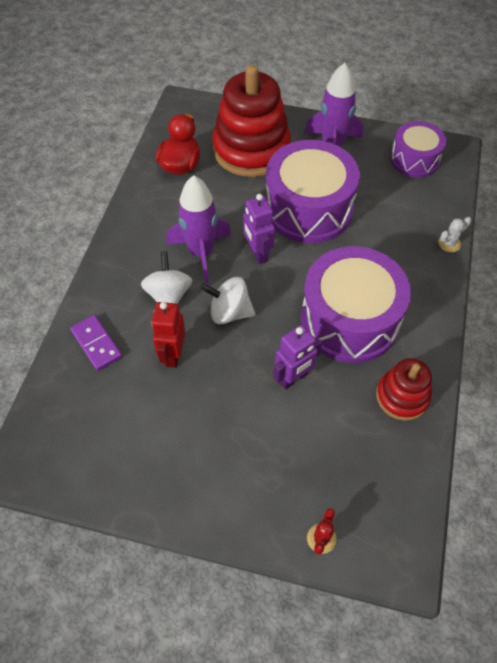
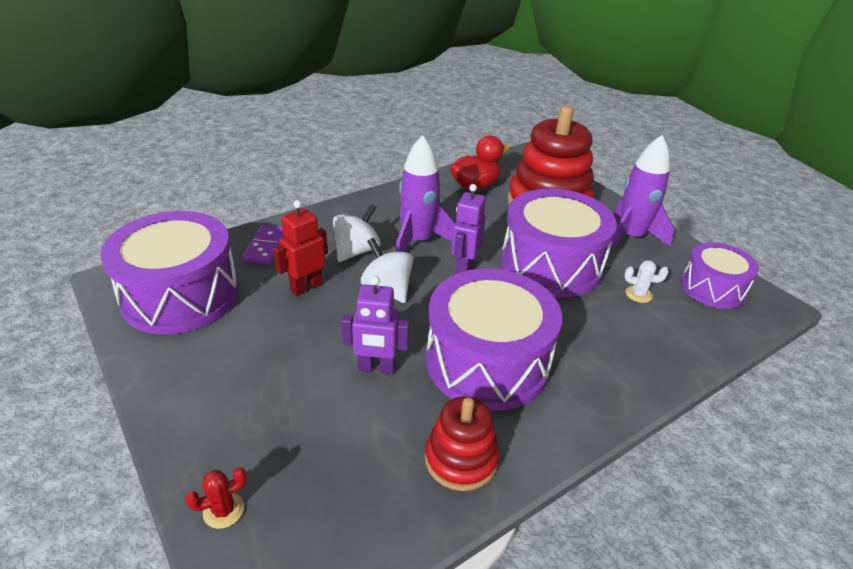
camera: 40 degrees right, 20 degrees down
white cactus [438,217,471,252] -> white cactus moved to [624,260,669,303]
none -> purple drum [100,211,239,335]

